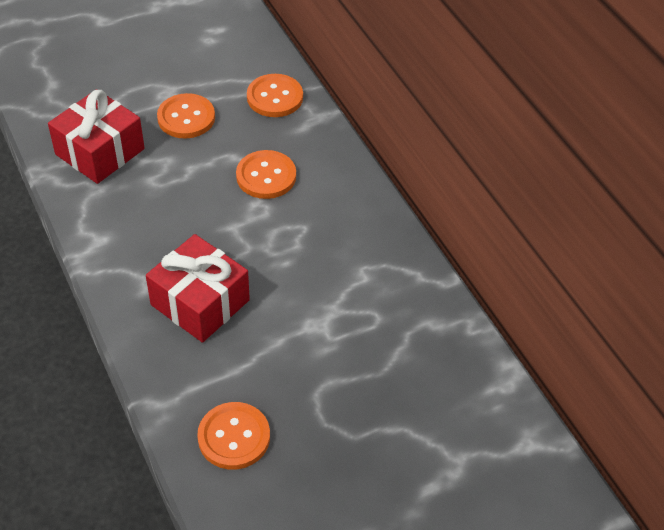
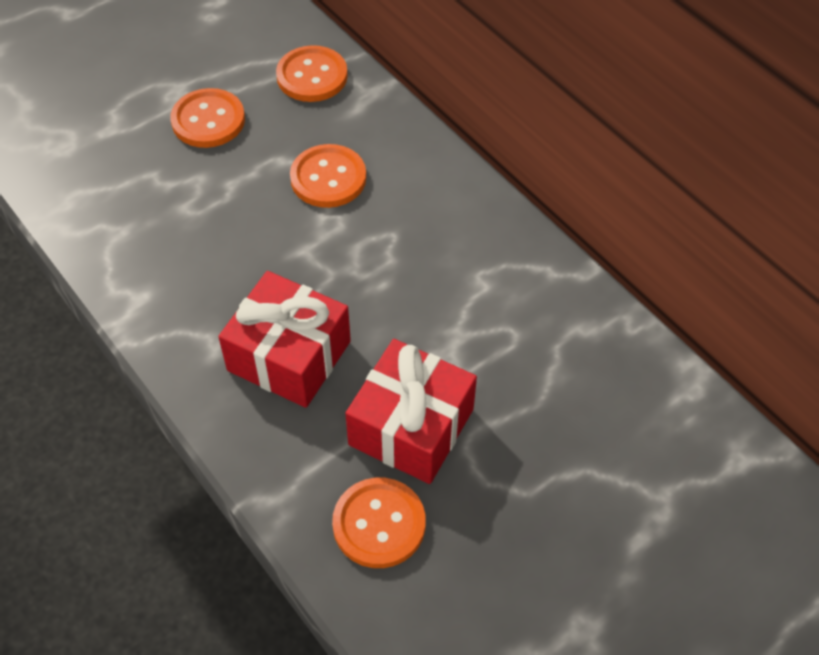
camera: 10 degrees left, 5 degrees up
red gift [48,89,145,184] -> red gift moved to [345,339,477,484]

